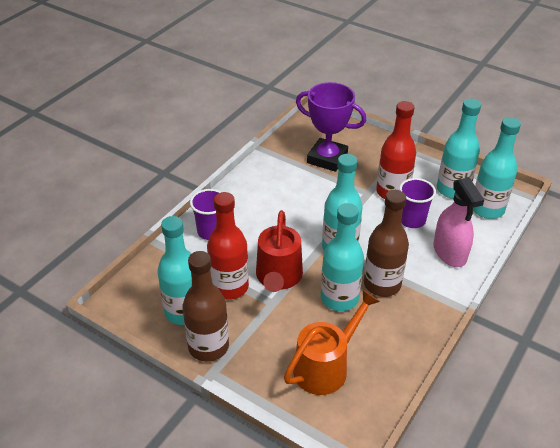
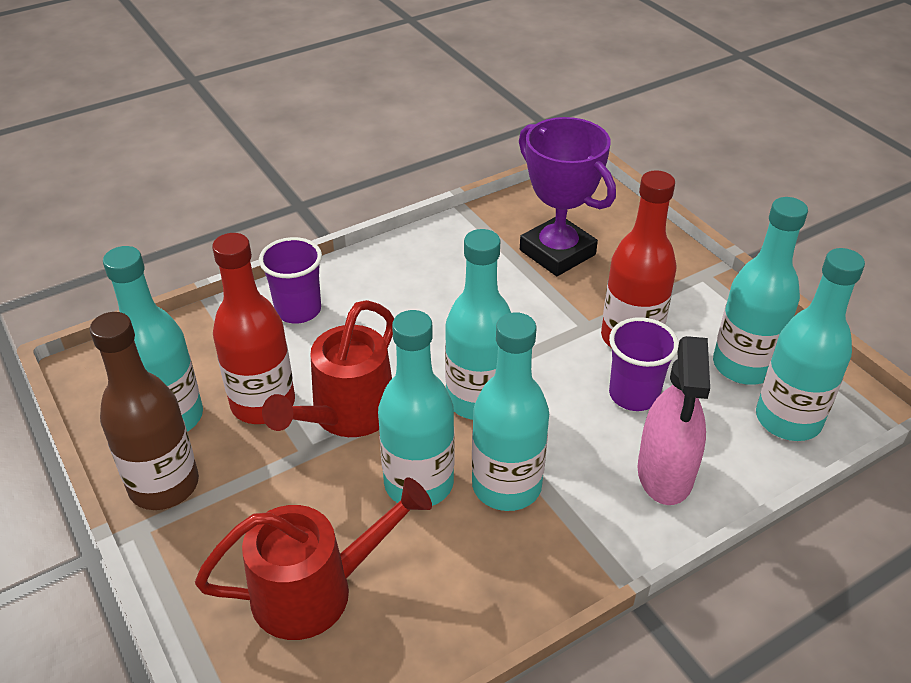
camera: 25 degrees right, 0 degrees up
orange watering can [284,290,380,395] -> red watering can [195,478,432,640]
brown bottle [364,190,409,297] -> turquoise bottle [472,312,549,511]

